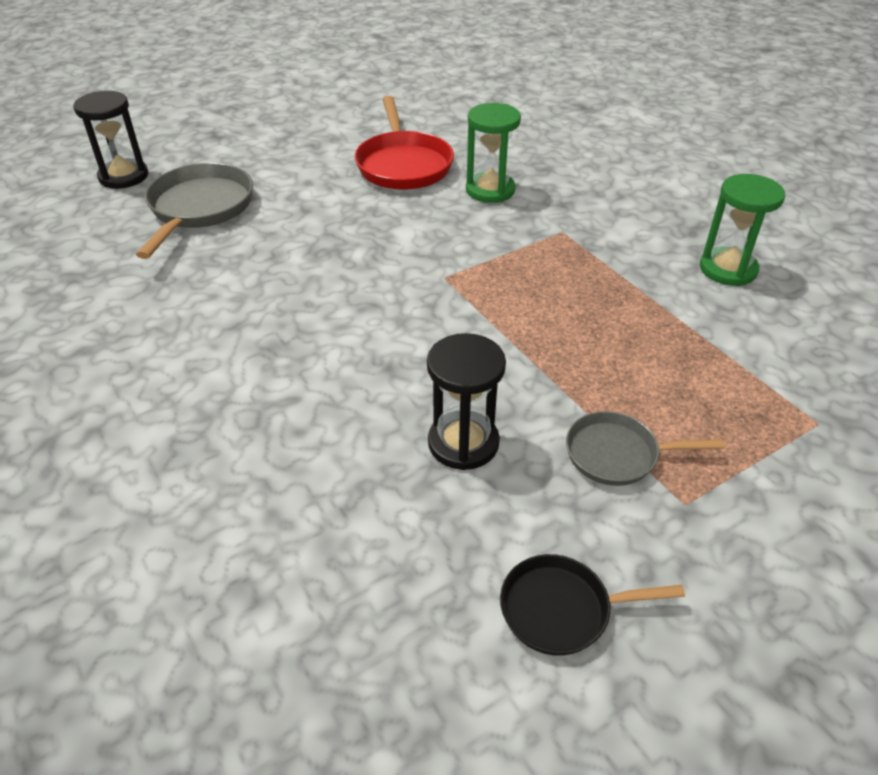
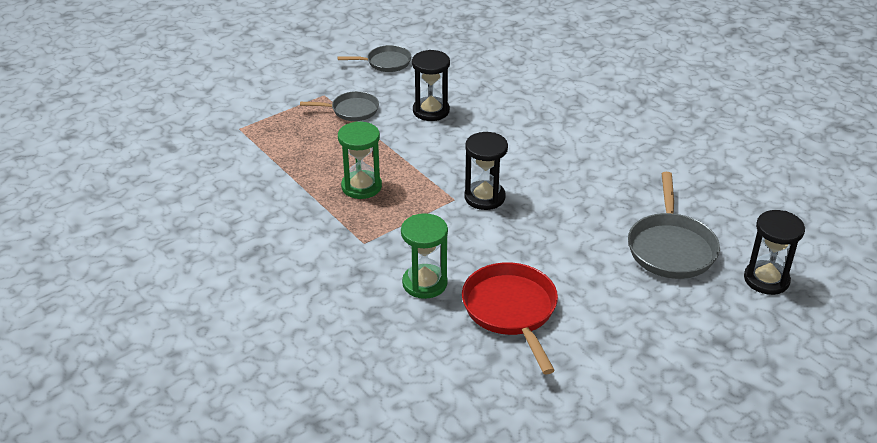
camera: 175 degrees right, 5 degrees down
black pan [500,554,685,656] -> grey pan [338,45,411,72]
green hourglass [700,174,785,286] -> green hourglass moved to [338,121,382,199]
none -> black hourglass [464,132,508,210]

